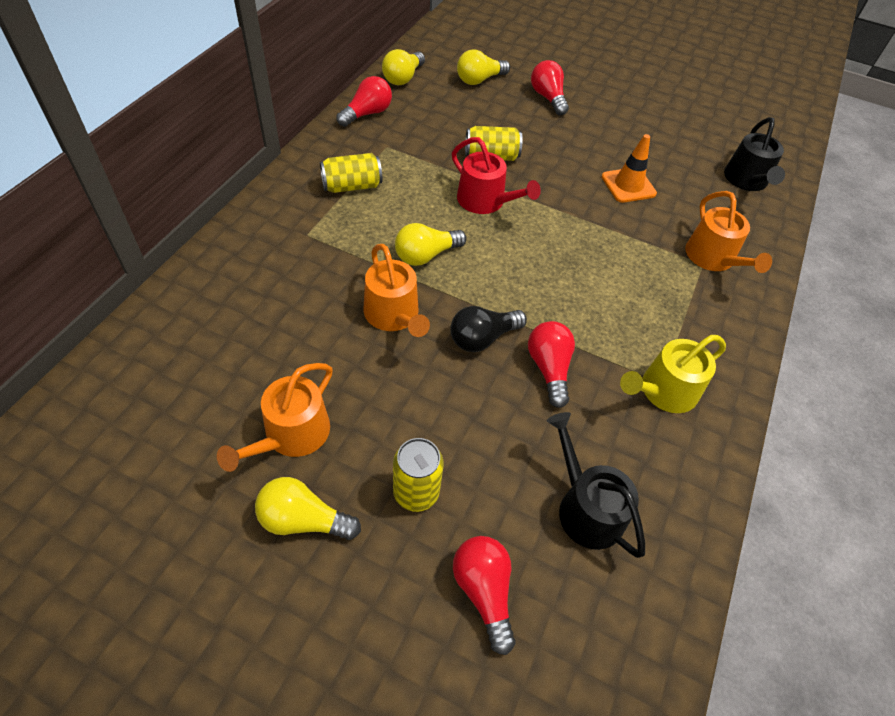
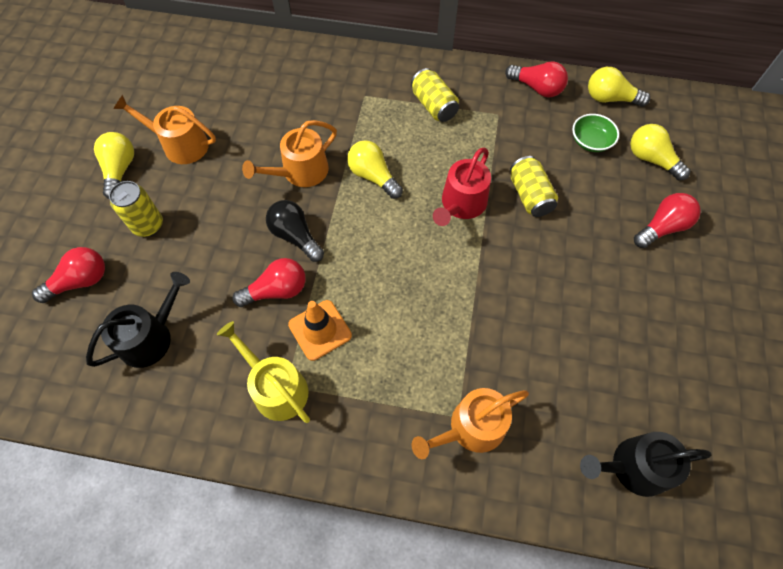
camera: 80 degrees right, 10 degrees up
orange traffic cone [602,134,657,203] -> orange traffic cone moved to [288,300,352,361]
none -> green bowl [572,114,619,152]

